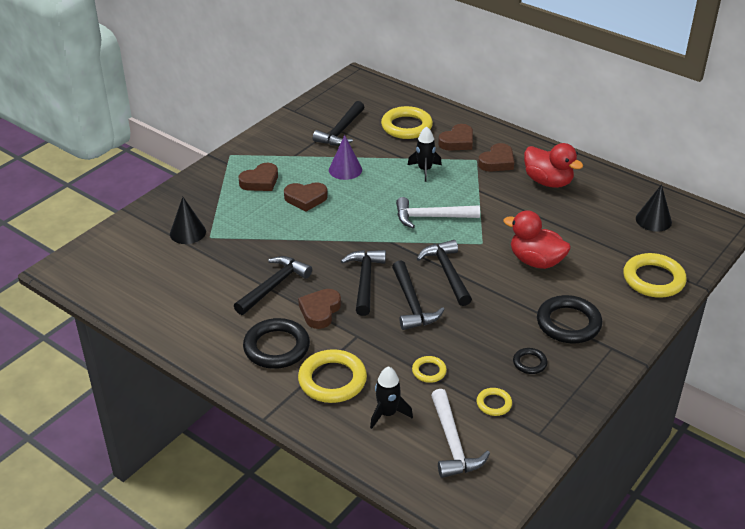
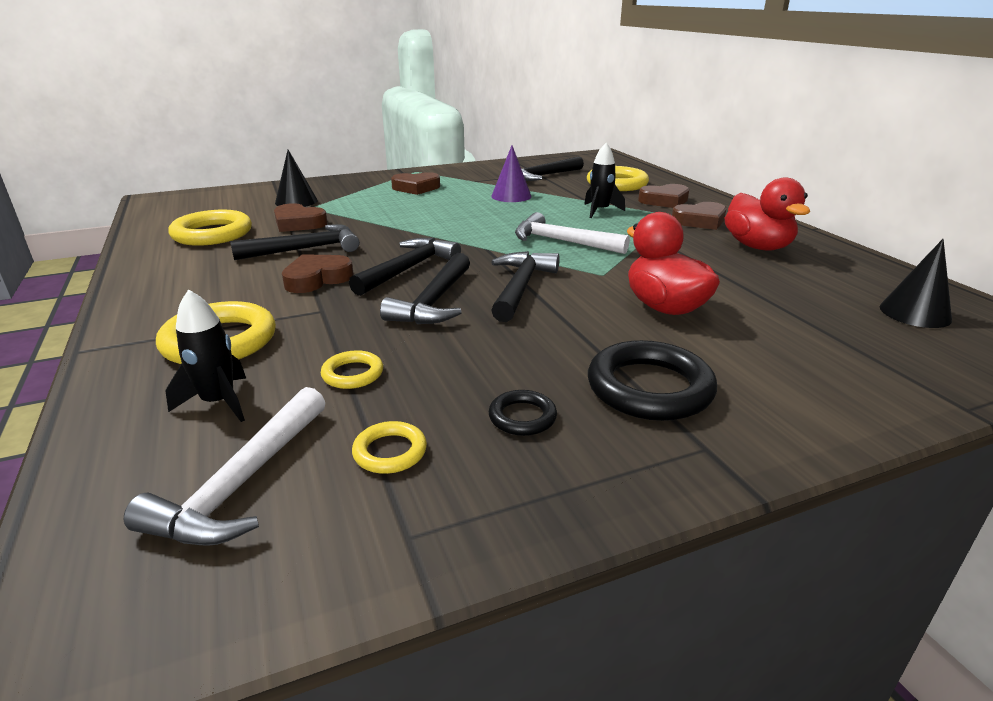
camera: 30 degrees right, 10 degrees down
black ring [243,318,310,369] -> none
brown heart [284,182,328,212] -> brown heart moved to [274,203,328,232]
yellow ring [623,253,687,298] -> yellow ring moved to [169,210,252,246]

